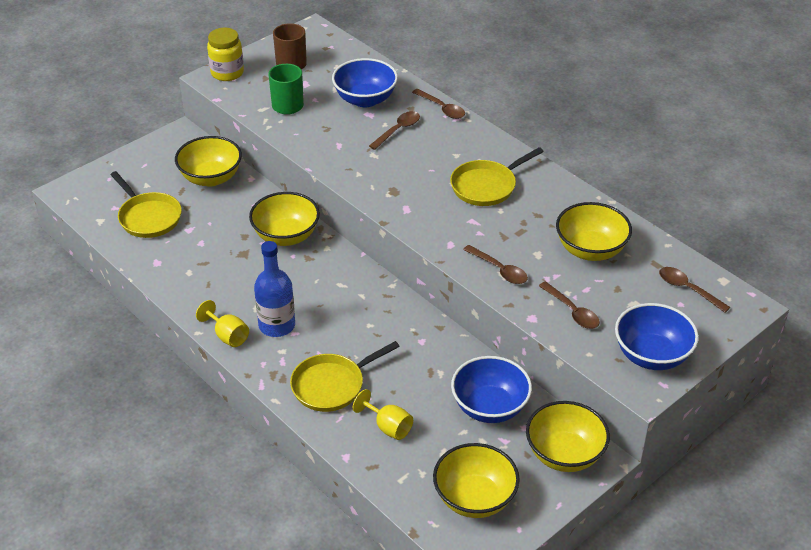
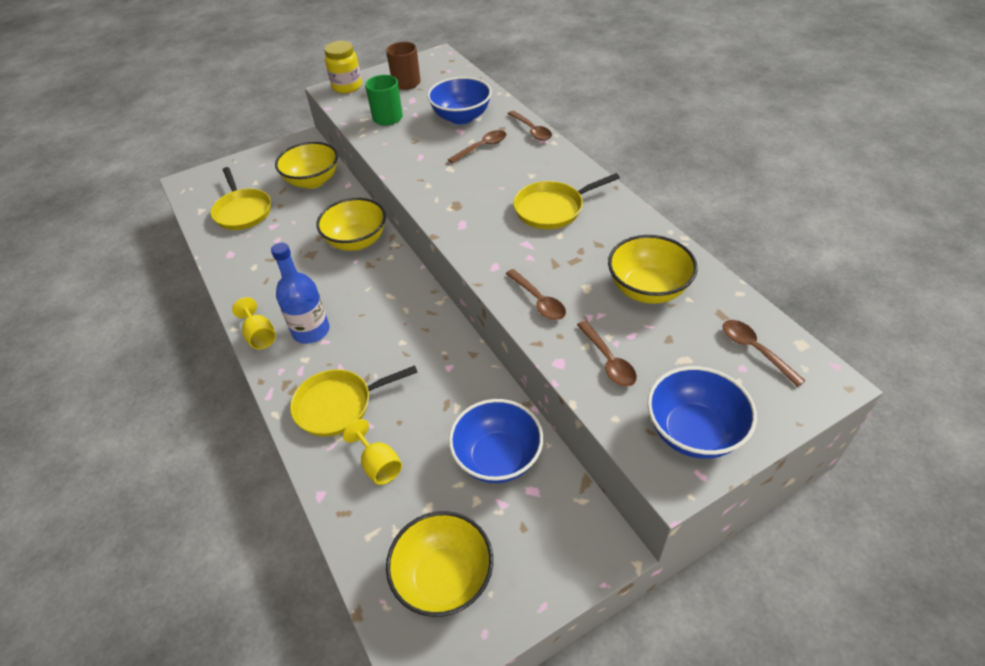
camera: 15 degrees right, 5 degrees up
yellow bowl [526,401,610,472] -> none

